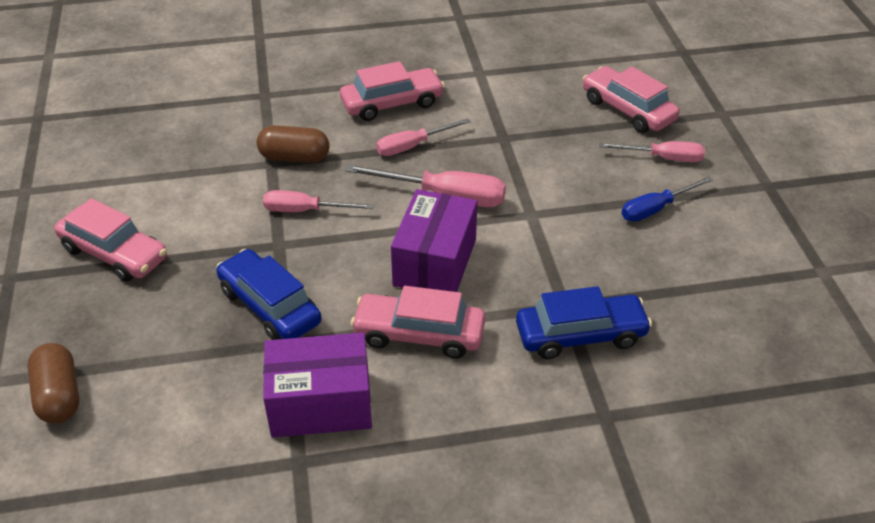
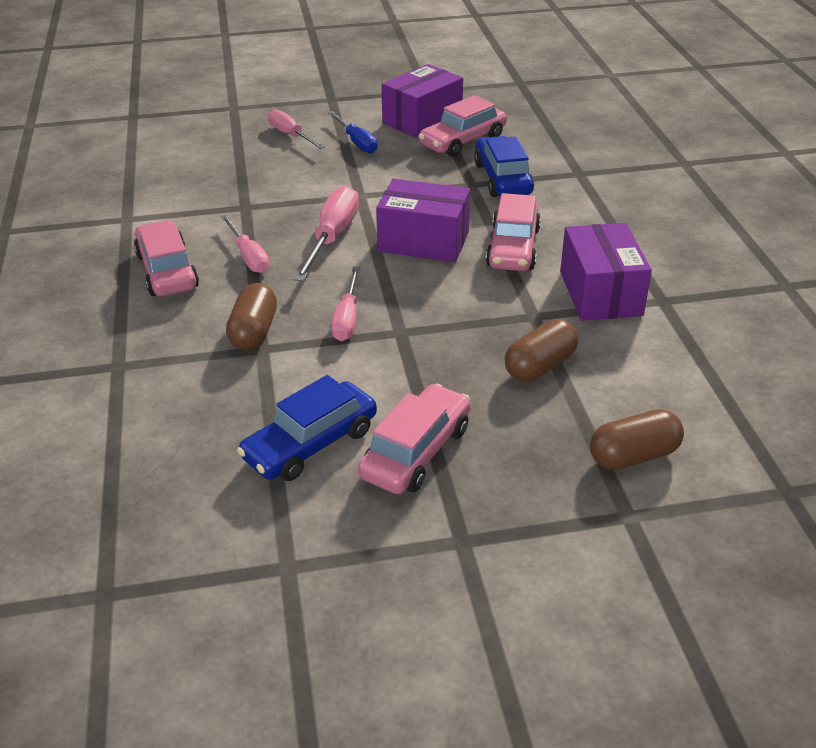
camera: 90 degrees left, 5 degrees down
blue car [216,249,322,340] -> blue car moved to [237,375,377,481]
pink car [583,66,680,133] -> pink car moved to [418,95,507,157]
pink screwdriver [599,141,705,162] -> pink screwdriver turned 45 degrees counterclockwise [268,109,325,149]
none -> purple box [381,64,463,138]
none -> brown capsule [505,319,578,381]

